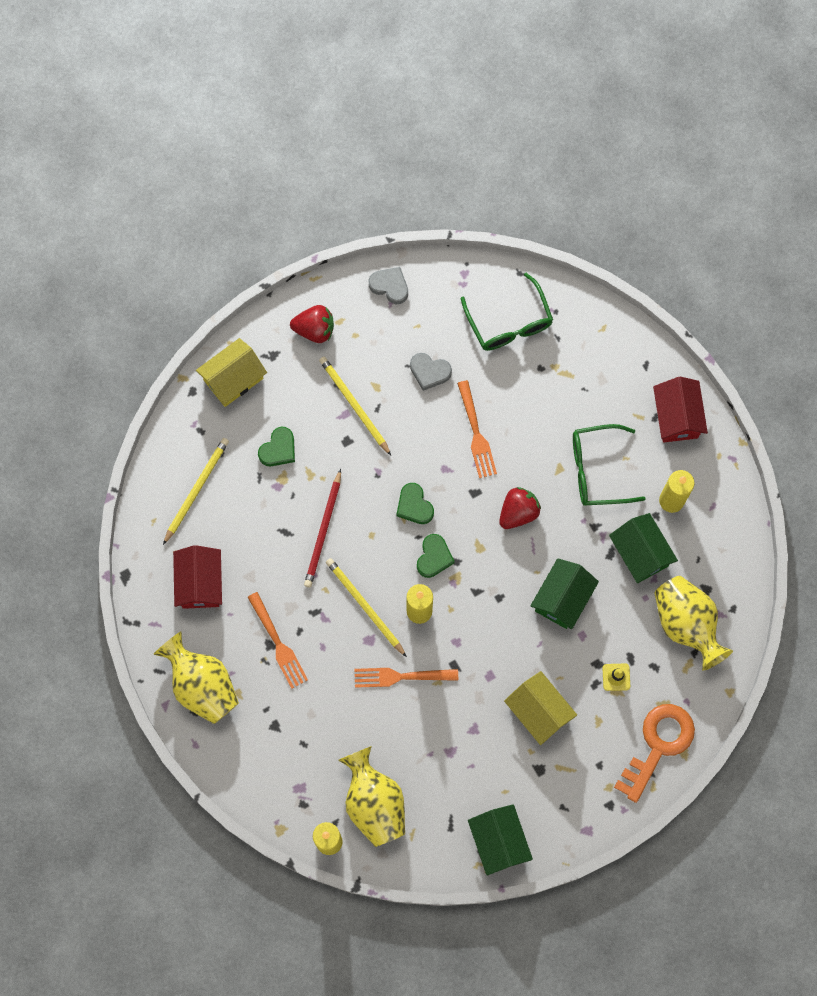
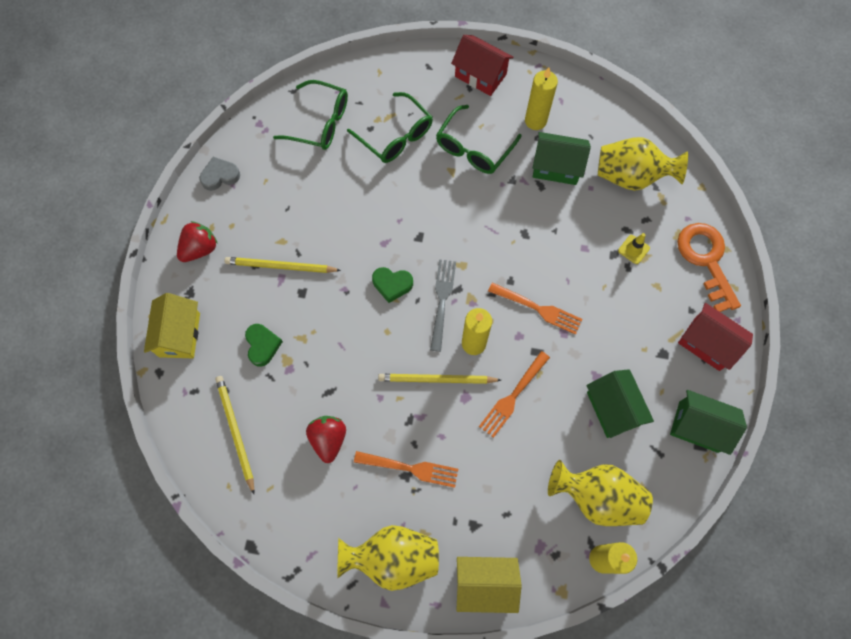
camera: 50 degrees left, 5 degrees down
red house [173,545,222,609] -> red house moved to [678,303,753,371]
red pencil [304,469,341,587] -> none
grey heart [410,353,452,391] -> none
green heart [417,534,455,578] -> grey fork [430,259,456,352]
orange fork [457,380,497,478] -> orange fork moved to [488,282,582,335]
red strawberry [499,487,541,529] -> red strawberry moved to [306,416,346,463]
yellow house [504,671,577,745] -> yellow house moved to [456,557,521,613]
green house [530,558,599,629] -> green house moved to [587,369,654,438]
none -> green glasses [347,92,433,163]

